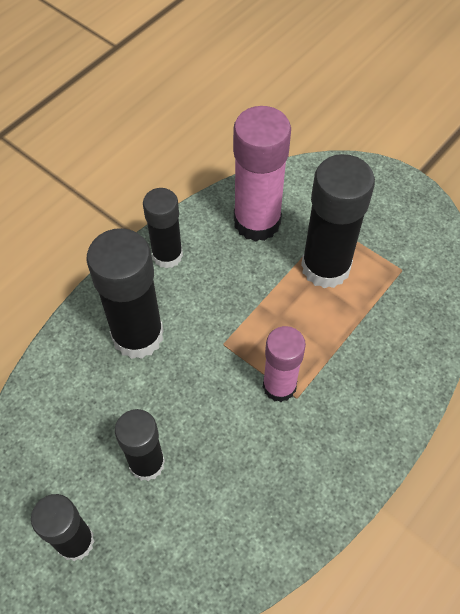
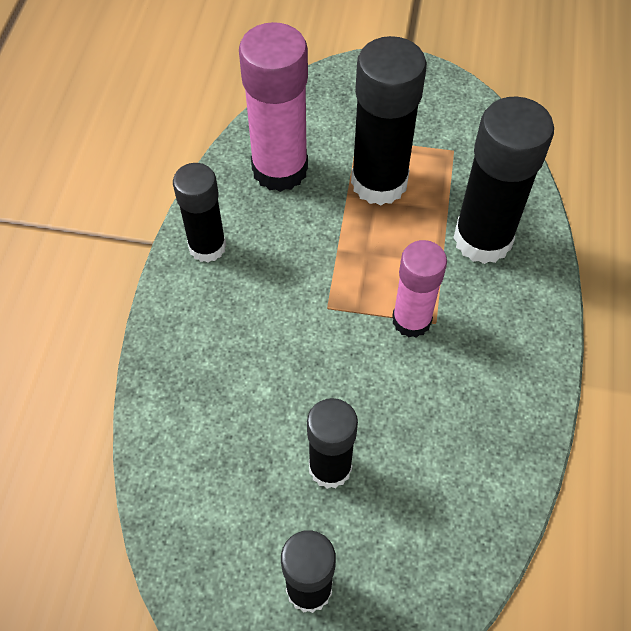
camera: 30 degrees left, 0 degrees up
black glue stick [87,228,164,359] -> black glue stick moved to [453,96,554,264]

